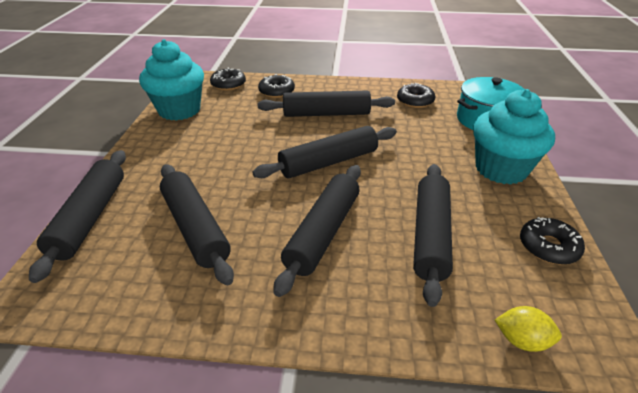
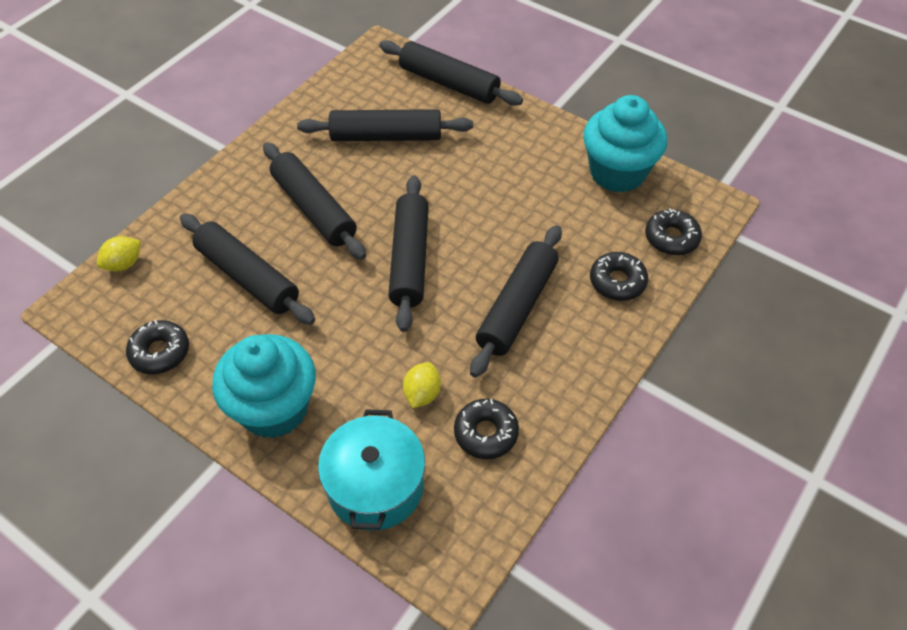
camera: 120 degrees right, 15 degrees up
none -> yellow lemon [403,362,441,408]

